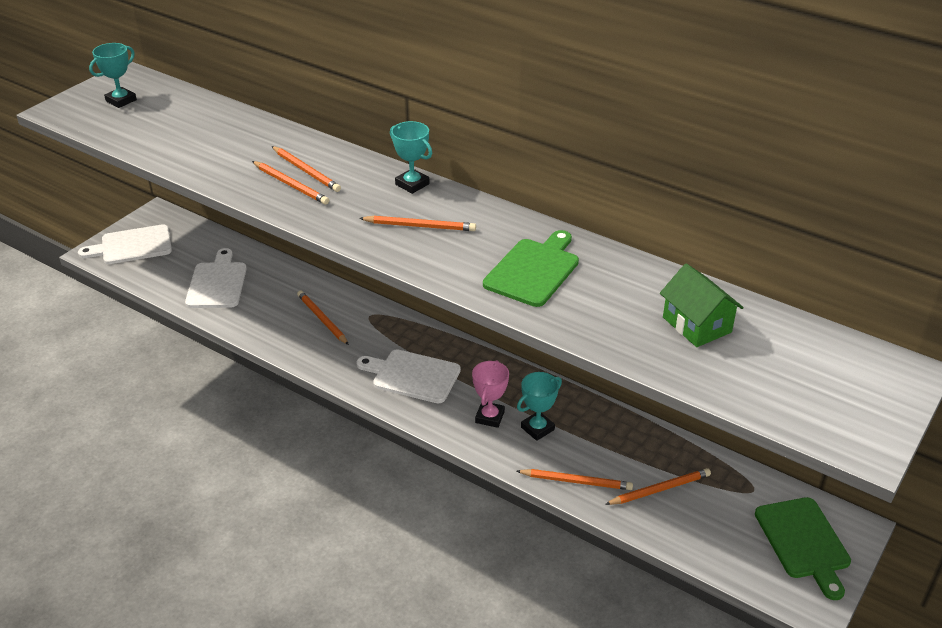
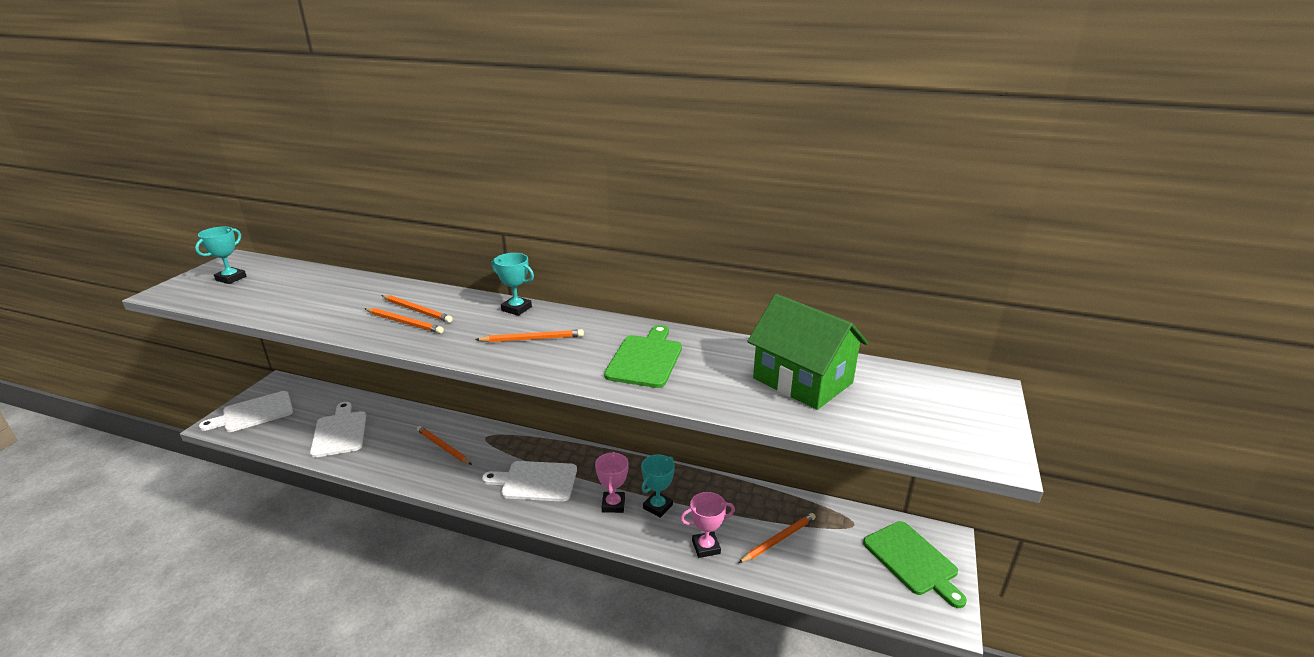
camera: 15 degrees left, 10 degrees down
orange pencil [517,469,633,490] -> pink trophy [680,492,735,558]
green house [660,263,744,347] -> green house [747,294,868,410], size x1.60

